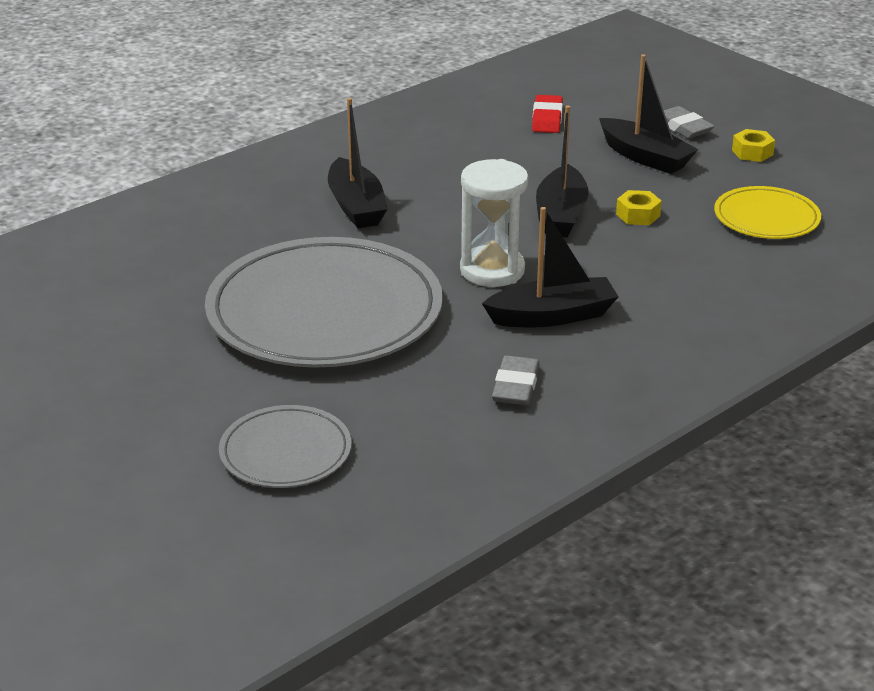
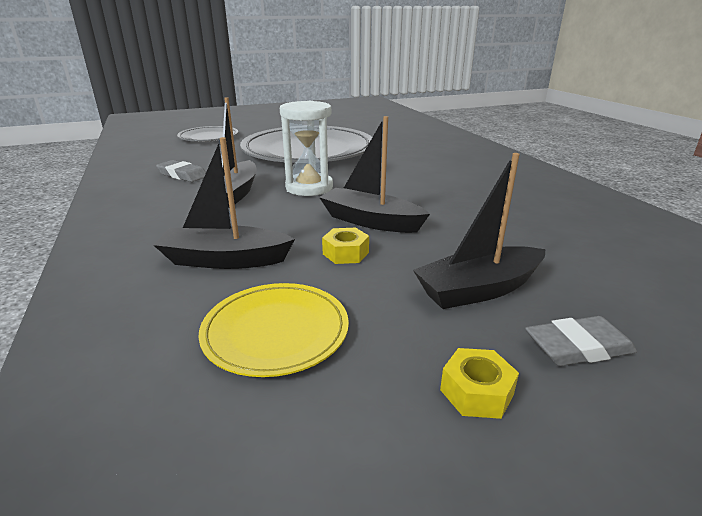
camera: 110 degrees right, 5 degrees down
black boat [328,98,387,228] -> black boat moved to [154,137,295,269]
red eraser [532,95,563,133] -> none

